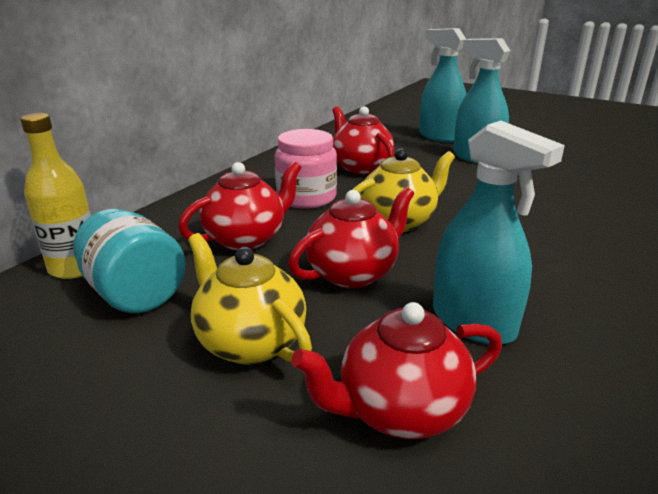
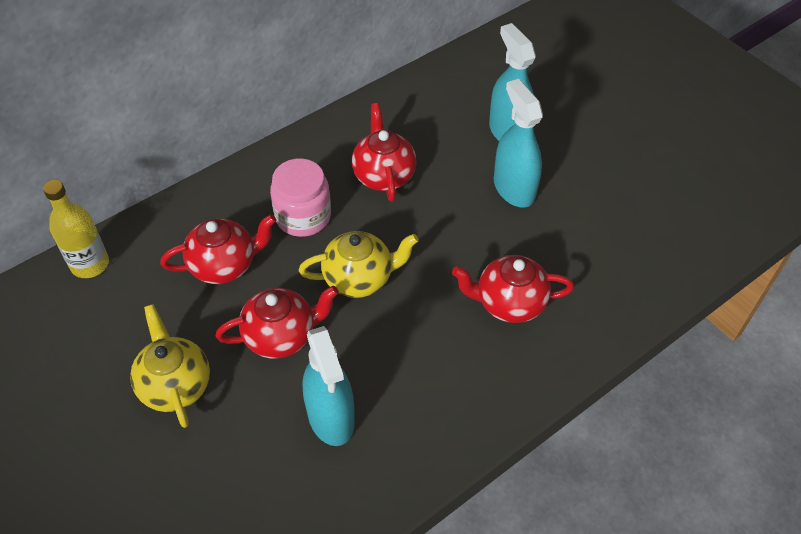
camera: 20 degrees right, 25 degrees up
turquoise jar [73,209,186,313] -> none
red teapot [291,302,502,439] -> red teapot moved to [452,255,574,323]

